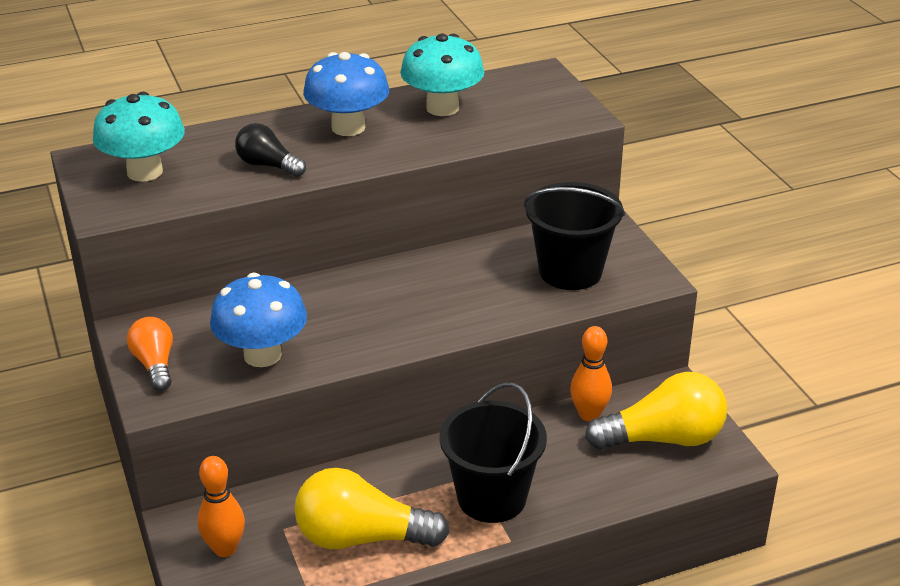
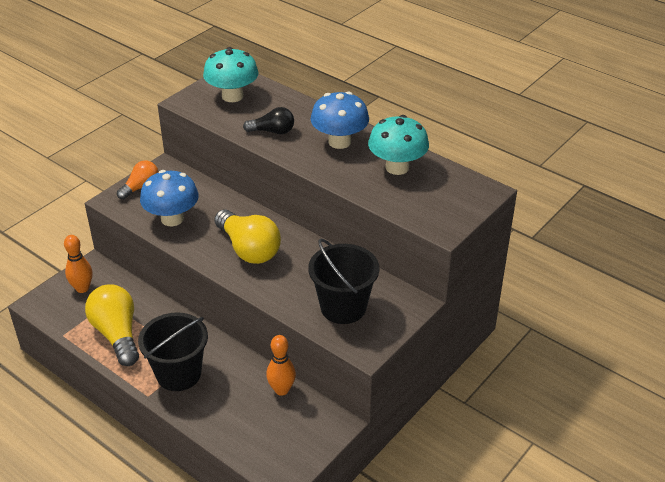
camera: 60 degrees right, 5 degrees up
black light bulb [235,123,306,177] -> black light bulb turned 90 degrees clockwise [243,107,294,134]
yellow light bulb [585,372,727,450] -> yellow light bulb moved to [214,209,281,264]

